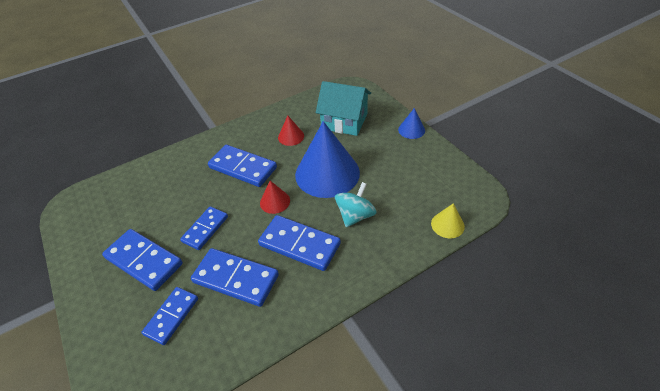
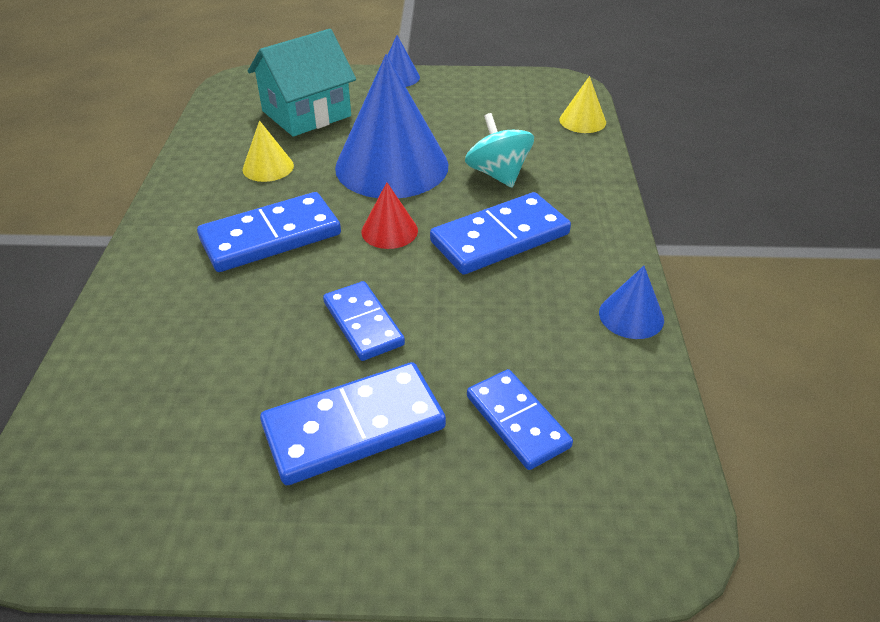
camera: 60 degrees left, 5 degrees down
blue domino [191,248,279,307] -> none
red cone [278,115,304,146] -> yellow cone [242,120,294,182]
none -> blue cone [599,266,664,339]

